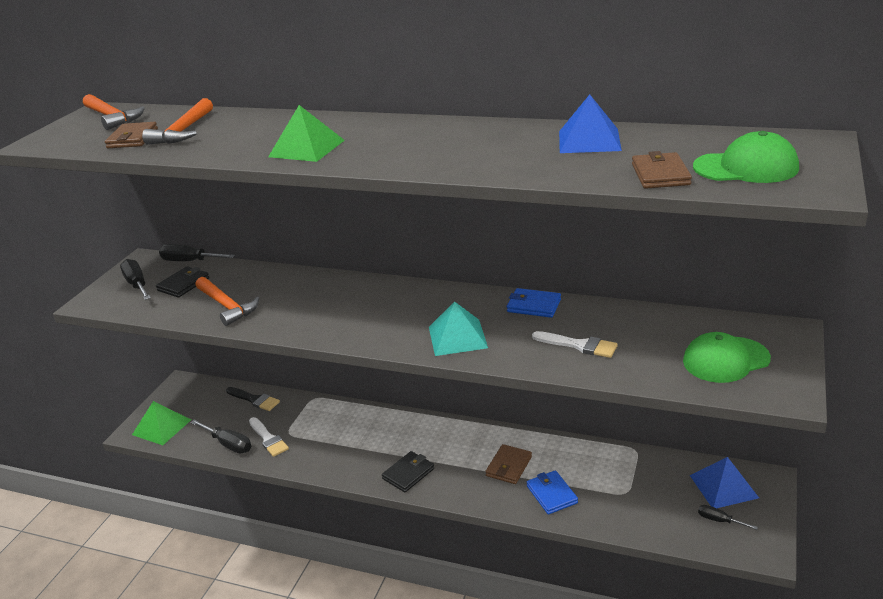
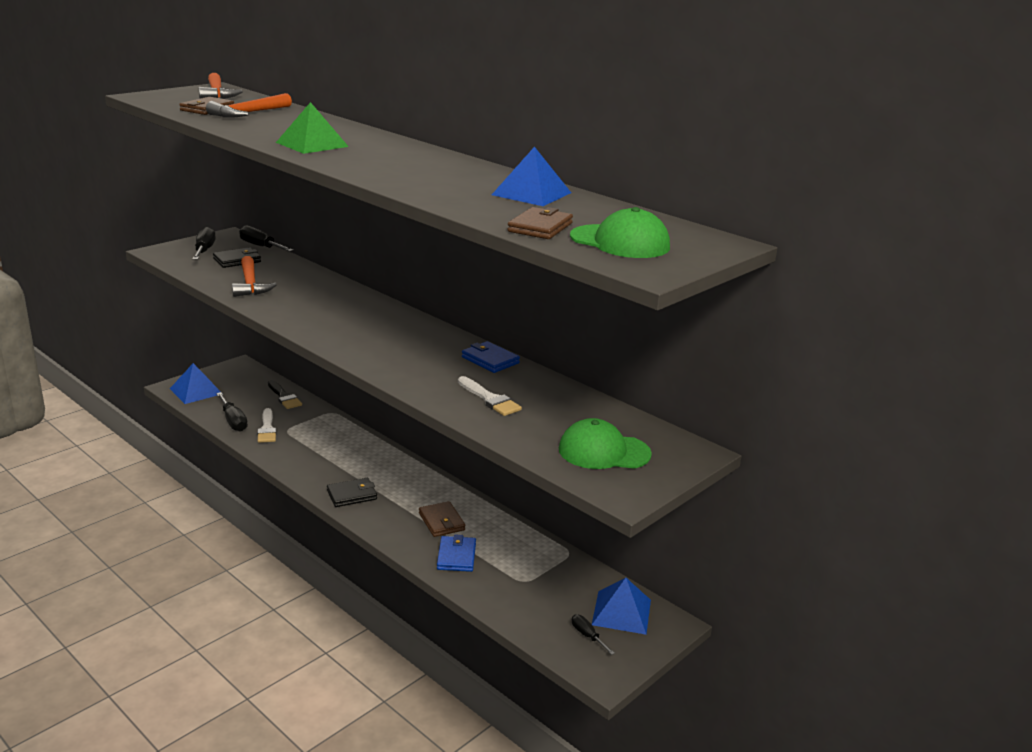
camera: 20 degrees right, 5 degrees down
green pyramid [132,401,191,445] -> blue pyramid [170,363,223,404]
turquoise pyramid [429,301,488,356] -> none
brown wallet [485,444,532,484] -> brown wallet turned 75 degrees counterclockwise [419,501,465,537]

